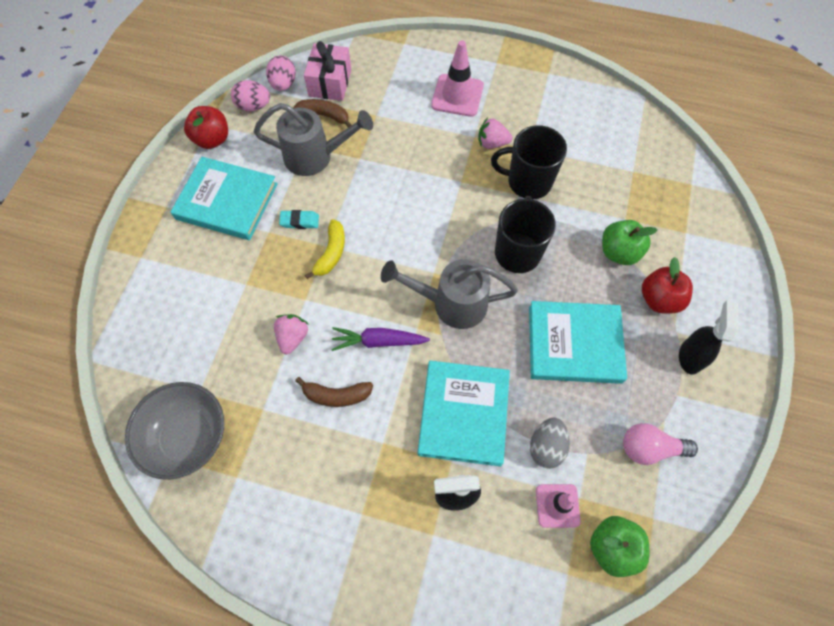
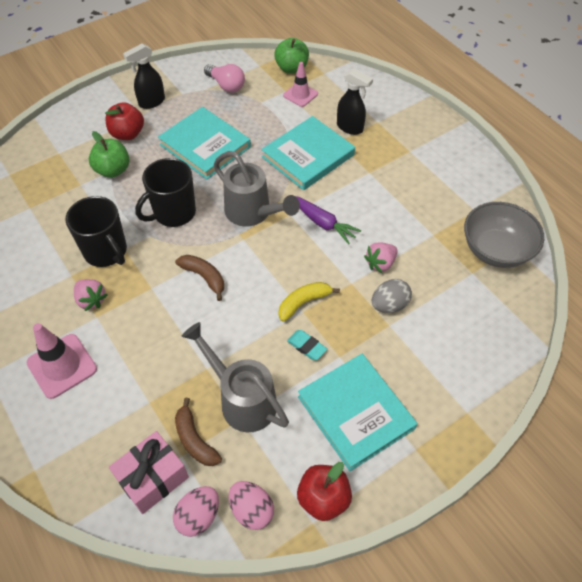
camera: 140 degrees left, 10 degrees down
brown banana [295,377,373,407] -> brown banana moved to [175,255,224,301]
grey egg [530,418,570,469] -> grey egg moved to [372,279,412,313]

